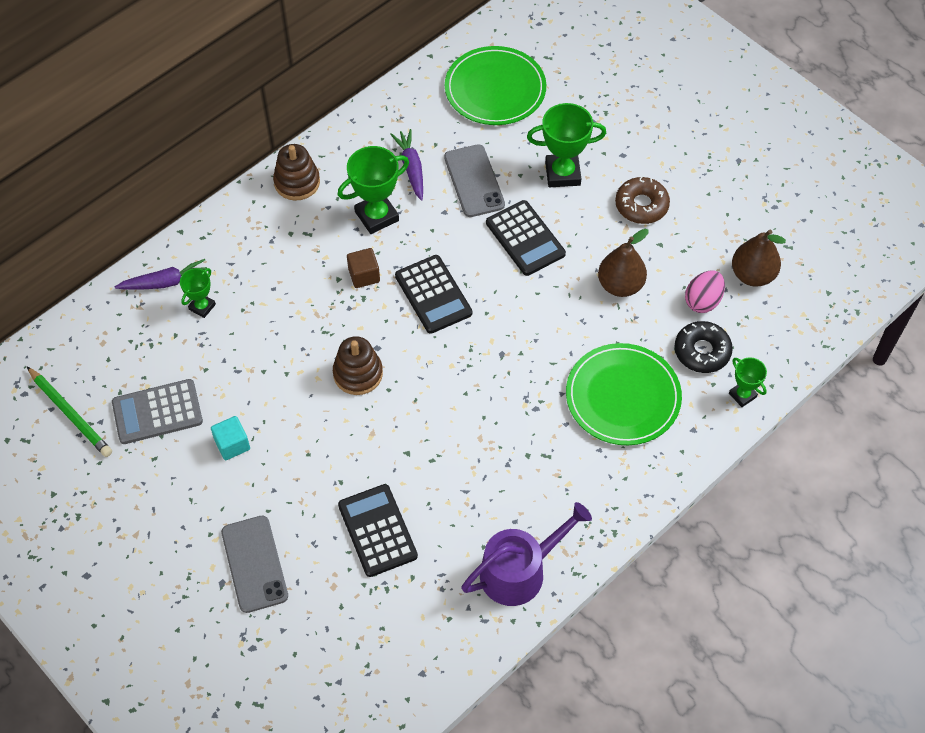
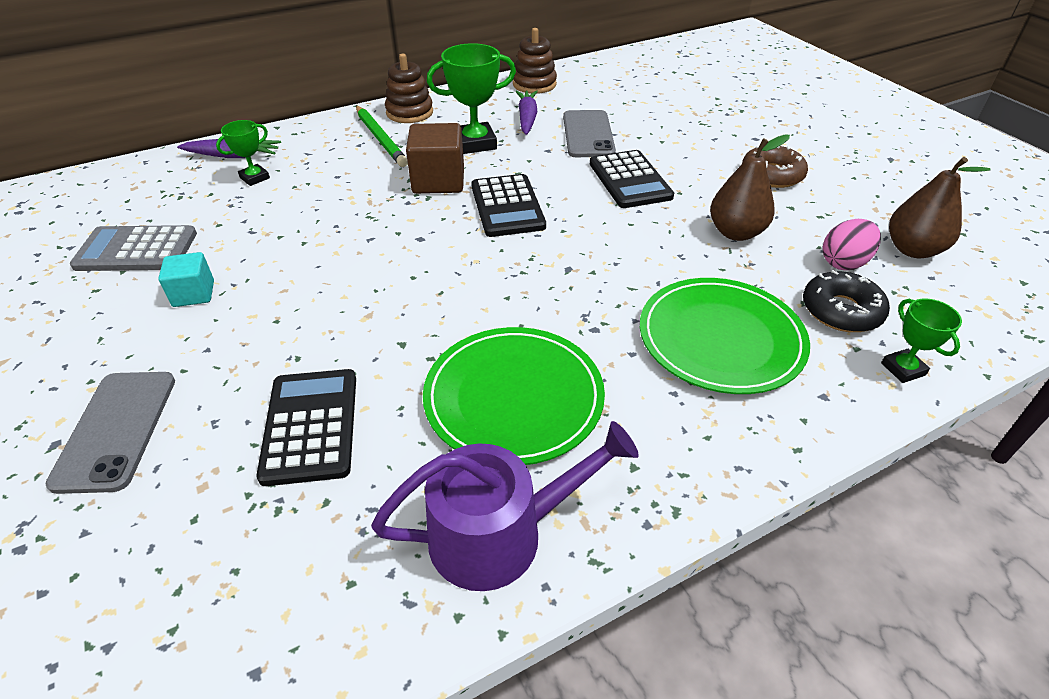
camera: 15 degrees right, 15 degrees down
green pencil [27,367,112,457] -> green pencil moved to [356,106,408,167]
brown stacking toy [333,336,383,395] -> brown stacking toy moved to [513,28,557,94]
brown cube [347,248,380,288] -> brown cube [406,123,464,194], size x1.65
green plate [445,46,546,125] -> green plate moved to [423,327,605,465]
green trophy [527,103,606,187] -> none

